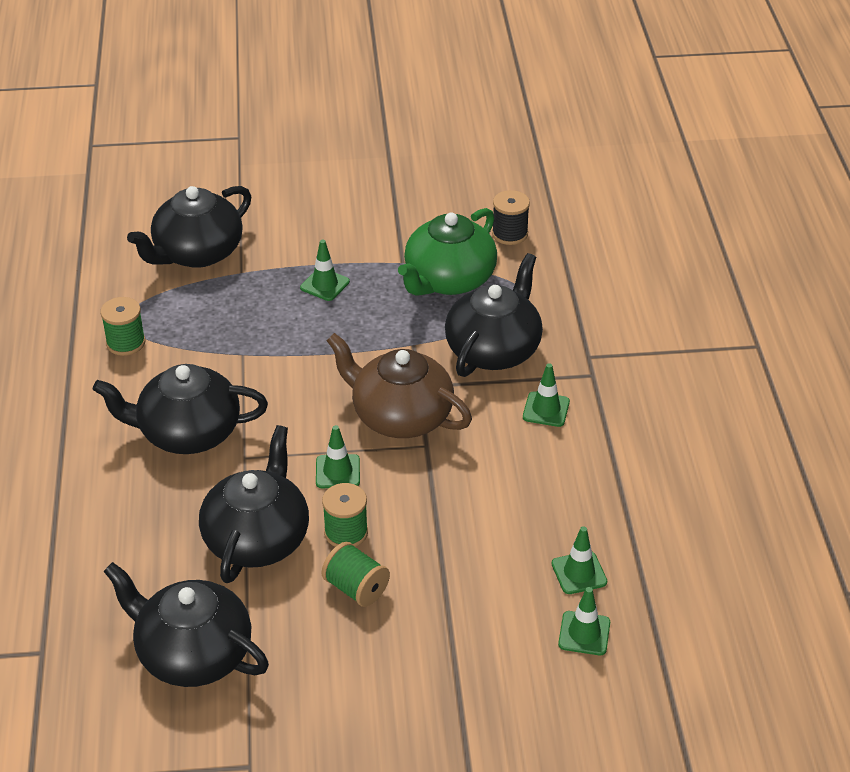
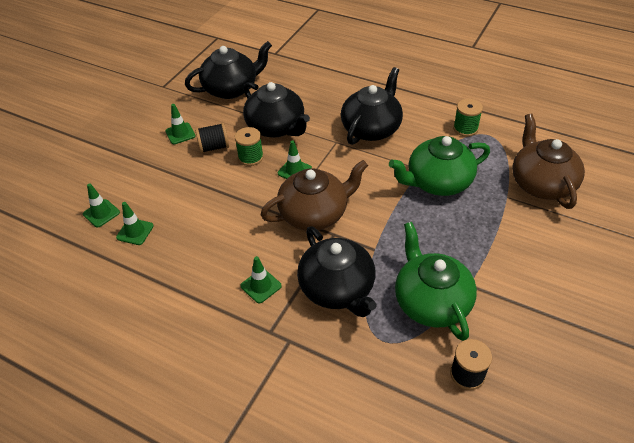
camera: 125 degrees right, 5 degrees up
black teapot [127,186,251,268] -> brown teapot [512,114,585,209]
green traffic cone [300,240,350,301] -> green traffic cone moved to [165,104,196,144]
green spool [322,542,390,607] -> black spool [195,123,229,153]
none -> green teapot [389,136,490,196]

